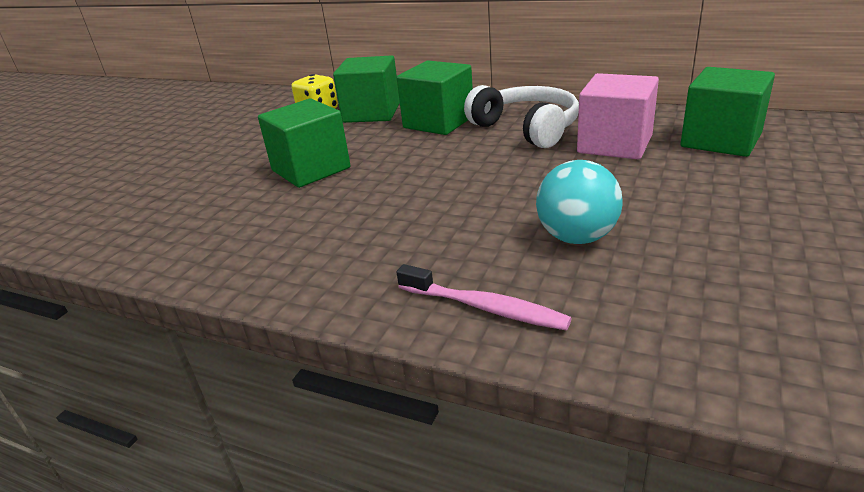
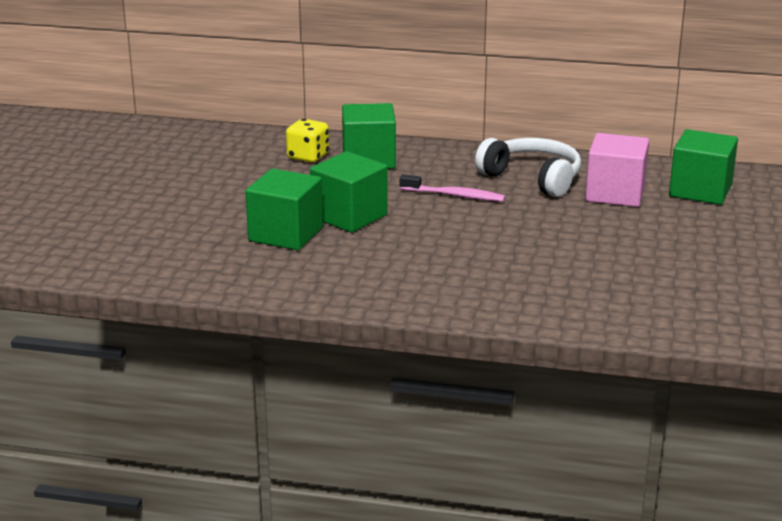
camera: 15 degrees left, 5 degrees down
green cube [397,61,473,135] -> green cube moved to [245,169,323,250]
pink toothbrush [397,264,572,331] -> pink toothbrush moved to [400,174,505,202]
turquoise ball [536,160,623,244] -> none

